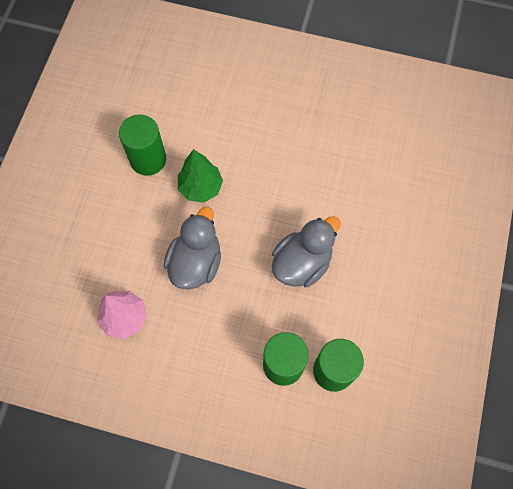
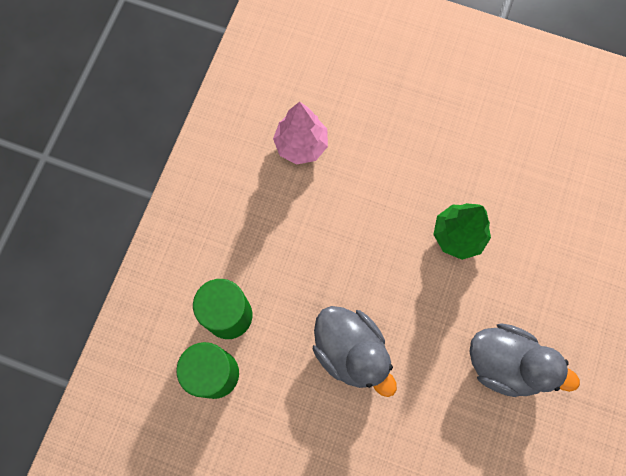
camera: 95 degrees right, 5 degrees up
green cylinder [119,114,166,176] -> none
grey duck [164,207,221,290] -> grey duck moved to [469,323,580,397]

